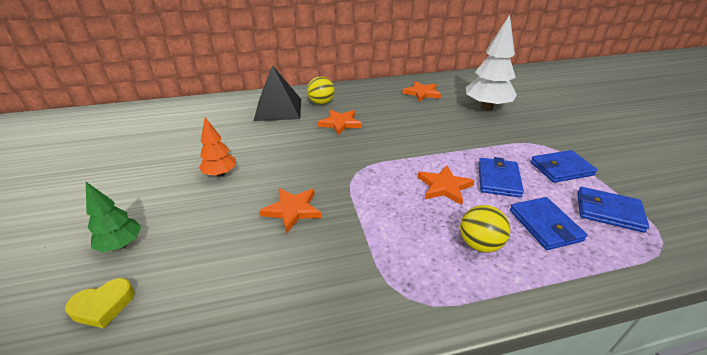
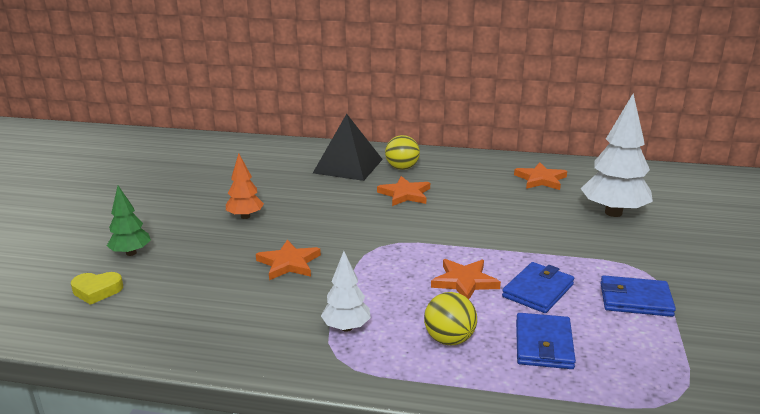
camera: 25 degrees right, 10 degrees down
blue wallet [577,187,649,233] -> none
none -> white tree [321,251,371,332]

